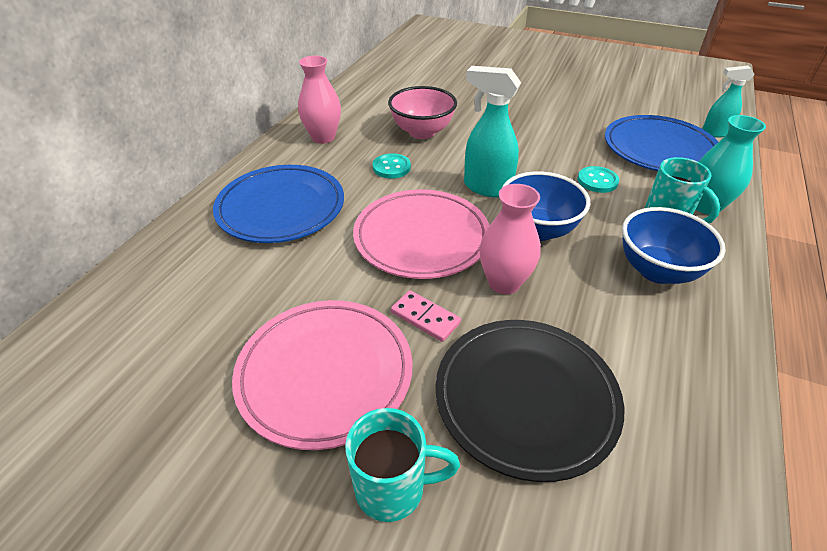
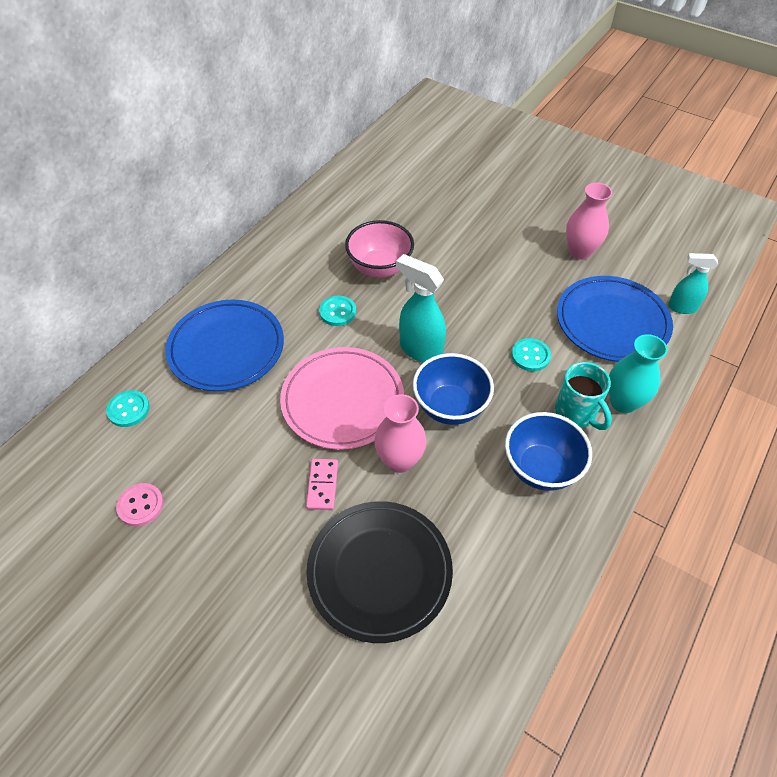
camera: 10 degrees right, 10 degrees up
pink plate [232,300,413,450] -> none
pink vase [298,56,341,144] -> pink vase moved to [566,183,612,260]
turquoise mug [345,408,460,522] -> none
pink domino [391,290,461,342] -> pink domino turned 45 degrees clockwise [306,459,338,510]
none -> turquoise button [106,390,150,427]
none -> pink button [116,483,164,527]

